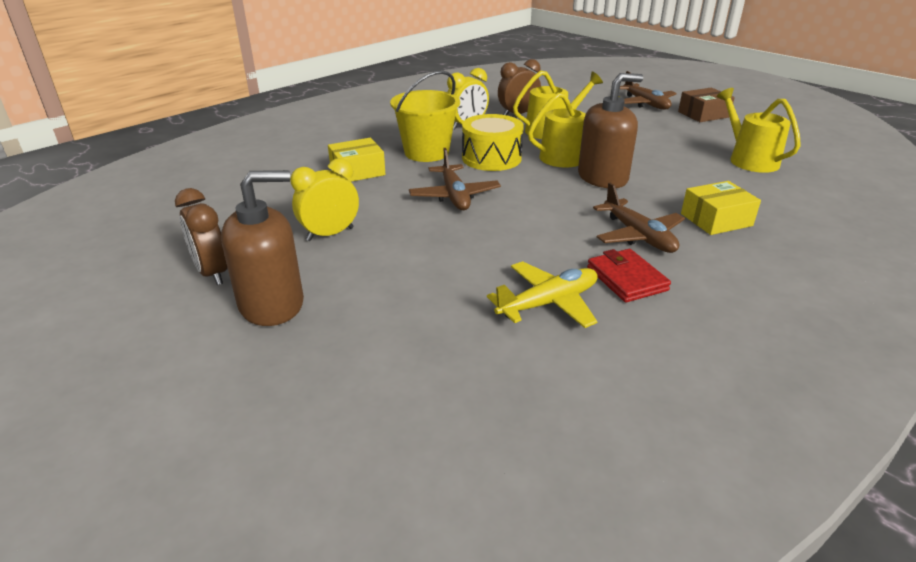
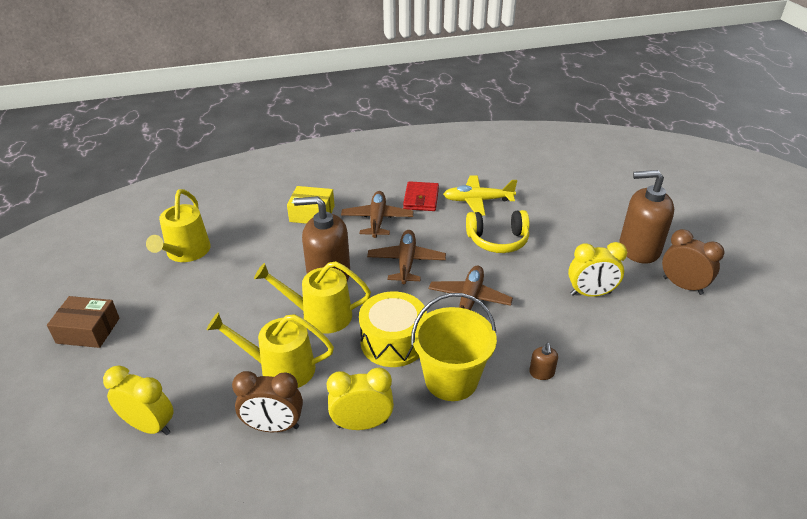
camera: 150 degrees left, 5 degrees up
brown clock [175,188,228,285] -> brown clock turned 45 degrees counterclockwise [662,229,725,295]
yellow box [328,138,386,182] -> brown soap dispenser [529,343,558,380]
brown plane [620,71,677,109] -> brown plane moved to [367,230,446,284]
none -> yellow clock [103,365,173,435]
none -> yellow headphones [466,210,530,253]

